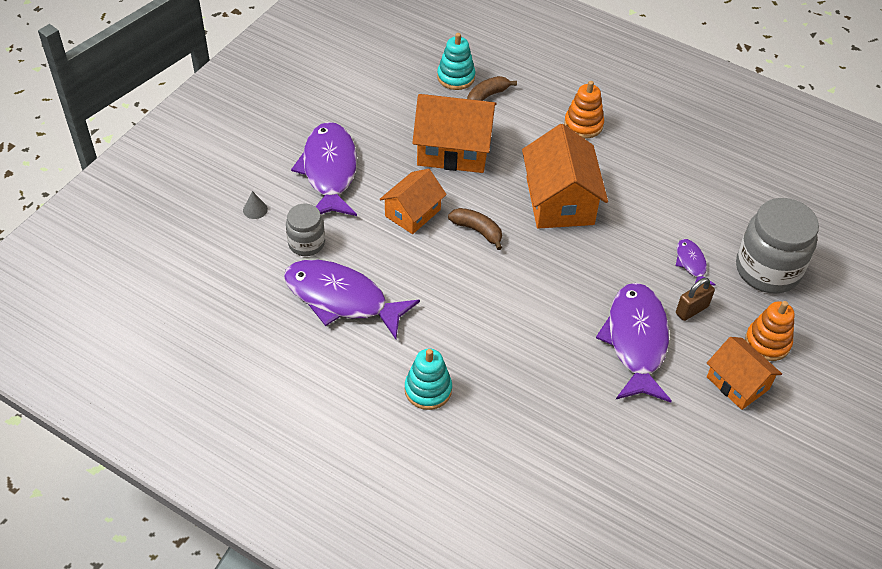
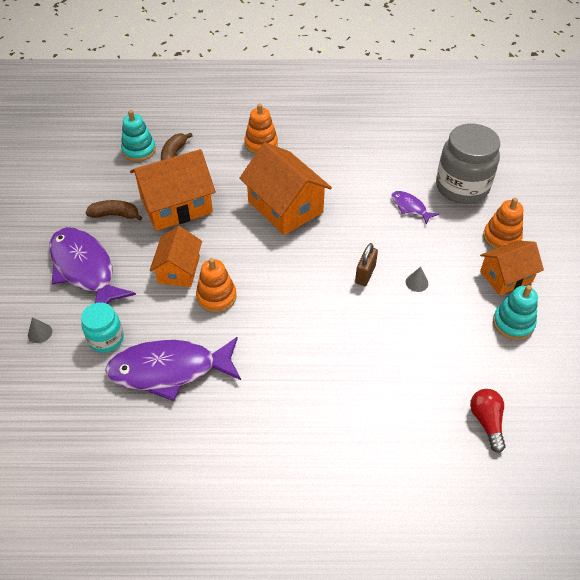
camera: 30 degrees left, 0 degrees up
grey jar [286,204,325,256] -> turquoise jar [81,303,124,353]
turquoise stacking toy [405,349,452,410] -> turquoise stacking toy moved to [493,285,538,340]
brown banana [448,208,502,250] -> brown banana moved to [86,200,142,221]
purple fish [596,283,672,403] -> grey cone [406,267,428,292]
brown padlock [676,278,715,321] -> brown padlock moved to [355,243,378,286]
orange house [707,337,782,410] -> orange house turned 45 degrees counterclockwise [480,240,544,295]
none -> orange stacking toy [196,258,237,313]
none -> red light bulb [470,389,506,453]

